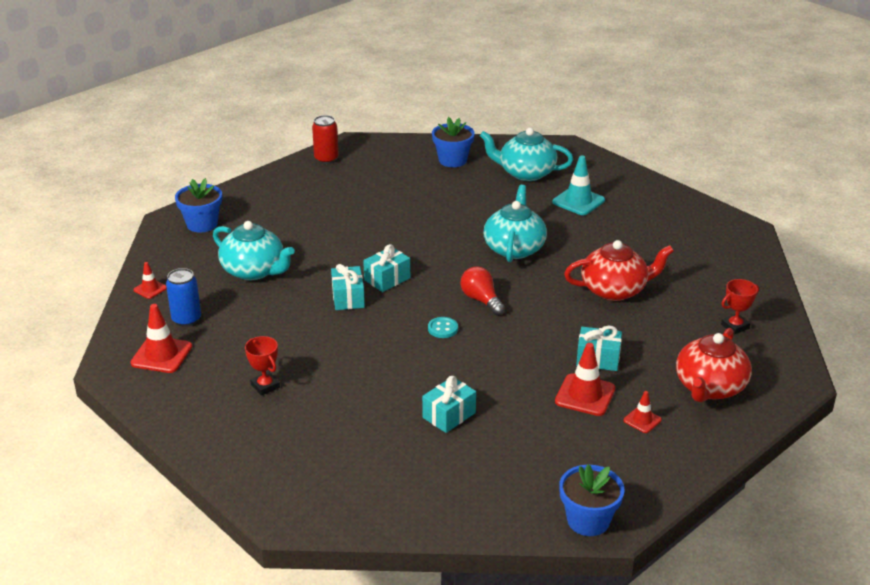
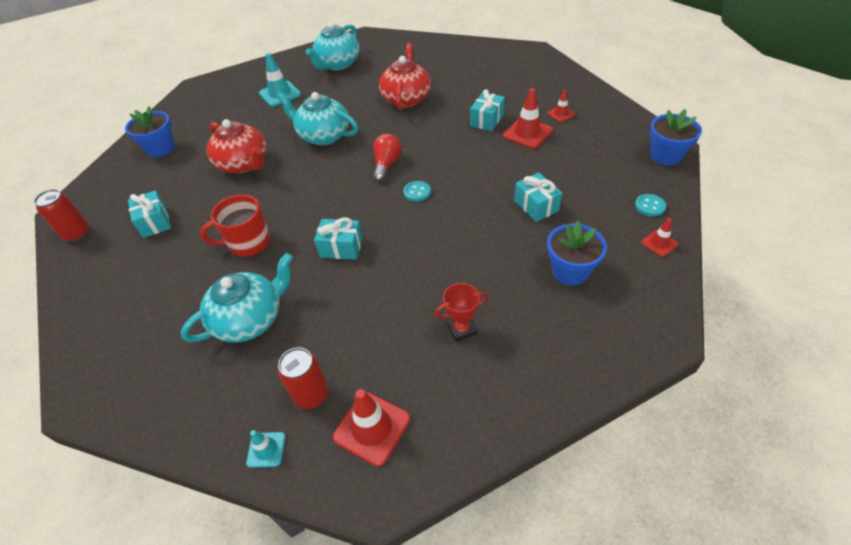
camera: 70 degrees left, 15 degrees up
red traffic cone [133,262,167,299] -> red traffic cone moved to [641,218,679,257]
blue can [166,268,201,327] -> red can [278,347,329,409]
blue flower pot [175,178,222,233] -> blue flower pot moved to [547,221,607,285]
turquoise gift [363,244,410,292] -> turquoise gift moved to [128,190,171,238]
red light bulb [460,266,505,315] -> red light bulb turned 120 degrees clockwise [373,134,402,182]
turquoise teapot [480,128,573,181] -> turquoise teapot moved to [306,22,360,70]
red teapot [676,328,752,402] -> red teapot moved to [207,119,266,173]
red trophy [721,279,759,335] -> none
none -> red mug [200,194,270,257]
none -> turquoise traffic cone [246,430,285,468]
none -> turquoise button [635,194,666,217]

